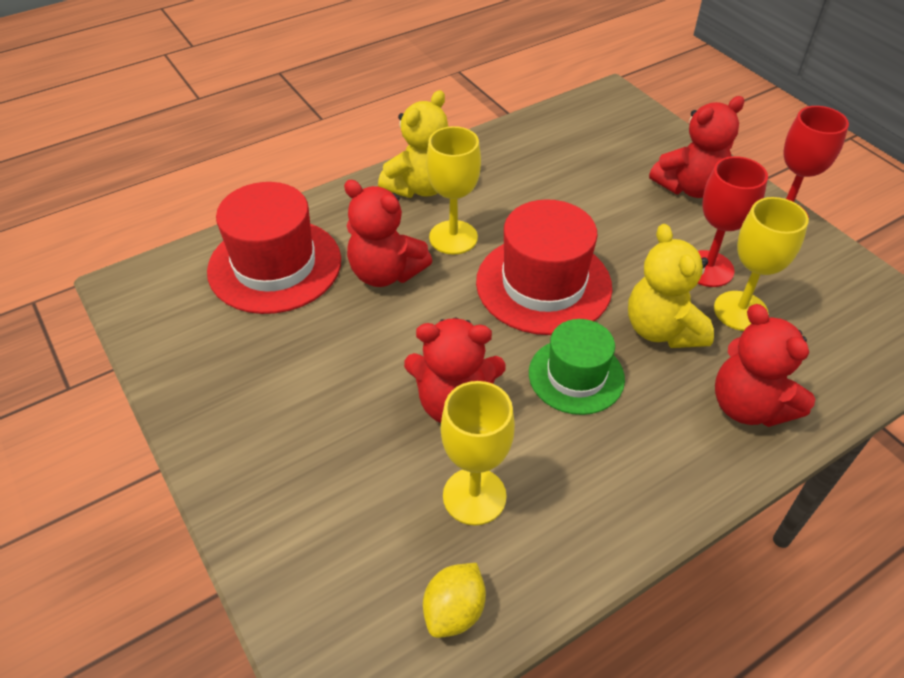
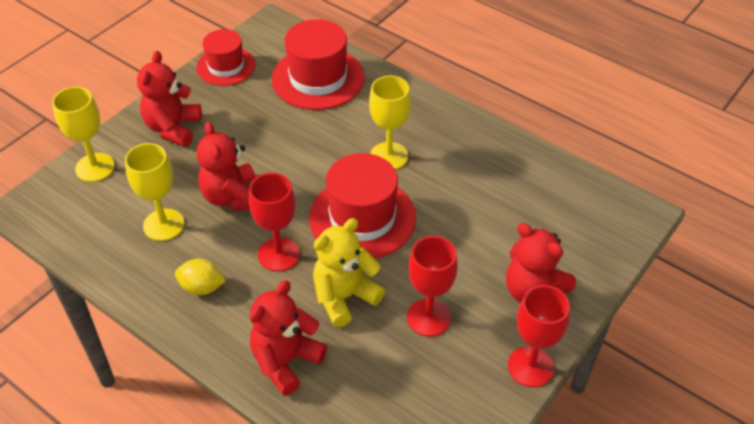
camera: 70 degrees right, 0 degrees up
red teddy bear [344,180,432,287] -> red teddy bear moved to [137,51,202,147]
yellow teddy bear [378,90,448,198] -> none
yellow lemon [423,563,486,638] -> yellow lemon moved to [175,259,226,295]
green hat [529,319,625,415] -> red goblet [249,173,300,271]
yellow goblet [714,197,809,331] -> yellow goblet moved to [52,87,115,182]
none -> red hat [196,29,256,86]

